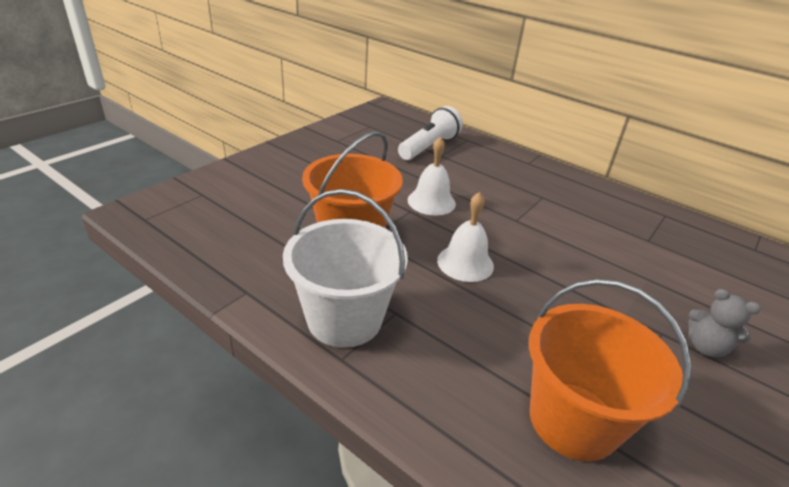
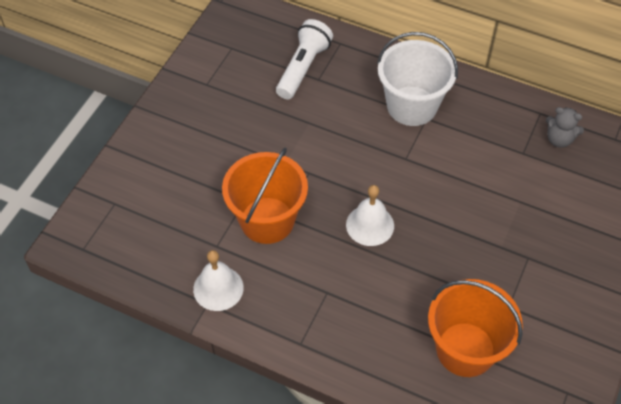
camera: 10 degrees left, 20 degrees up
white bucket [283,189,408,348] -> white bucket moved to [377,32,458,126]
white bell [408,137,456,215] -> white bell moved to [193,250,244,311]
grey teddy bear [688,289,761,357] -> grey teddy bear moved to [546,107,584,148]

